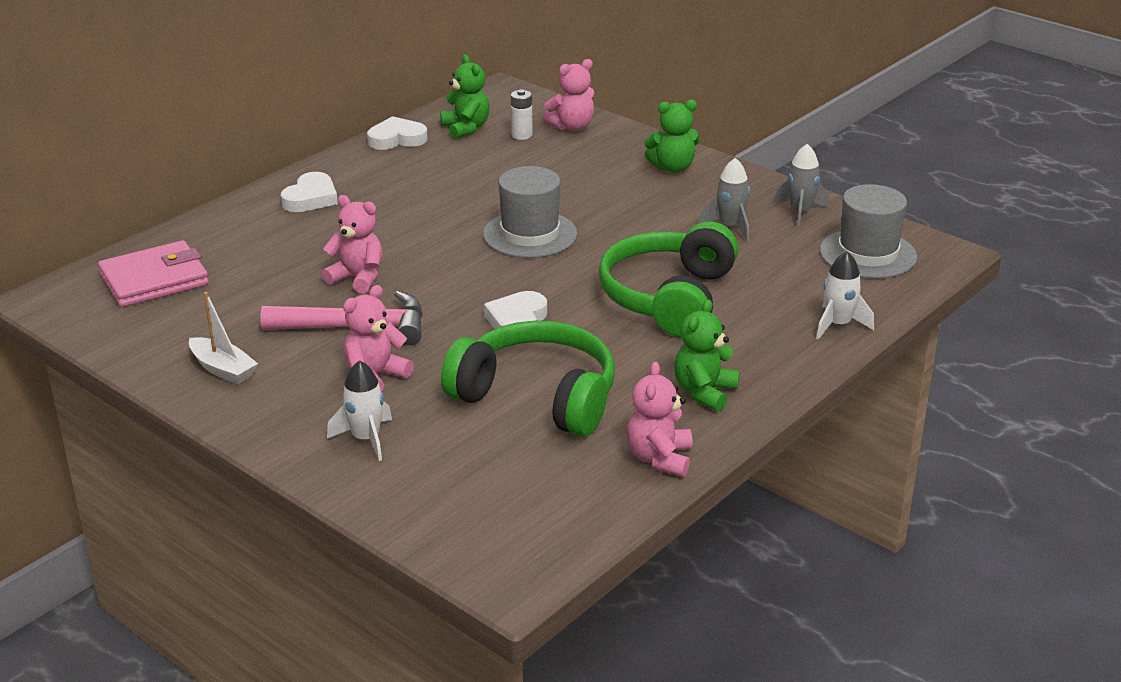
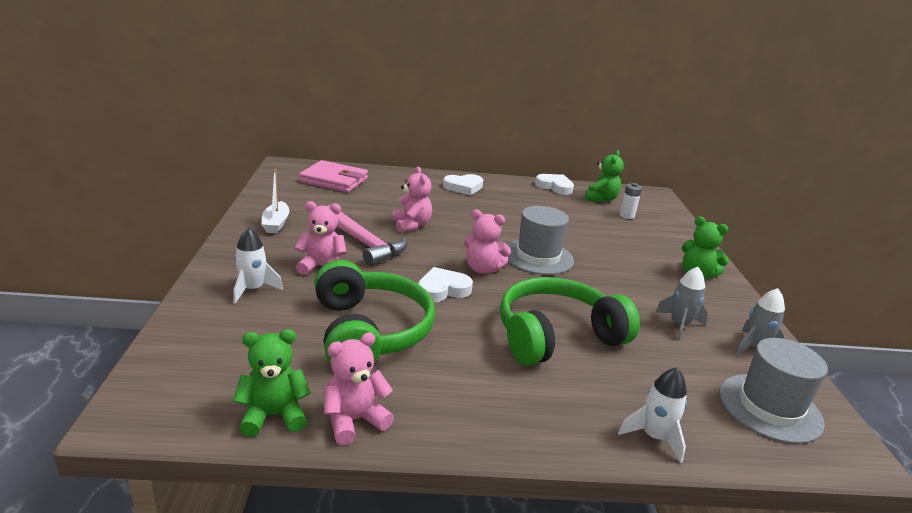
camera: 45 degrees right, 5 degrees down
pink teddy bear [543,59,594,131] -> pink teddy bear moved to [464,210,511,274]
green teddy bear [674,299,740,412] -> green teddy bear moved to [233,329,310,437]

